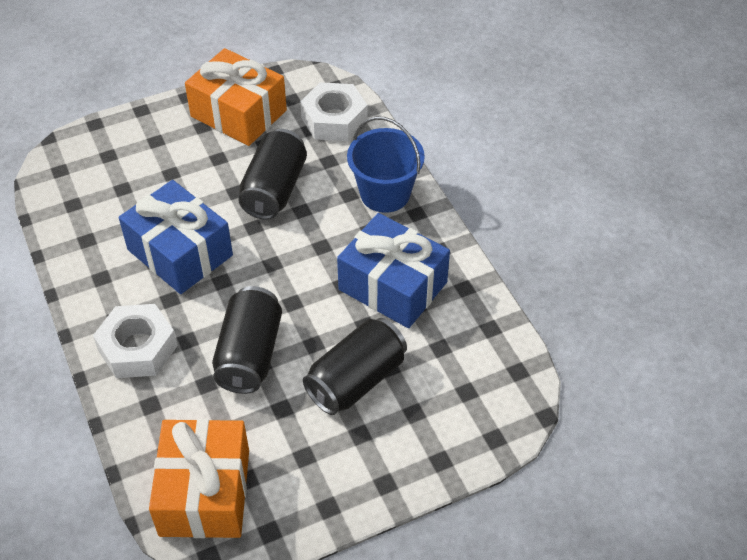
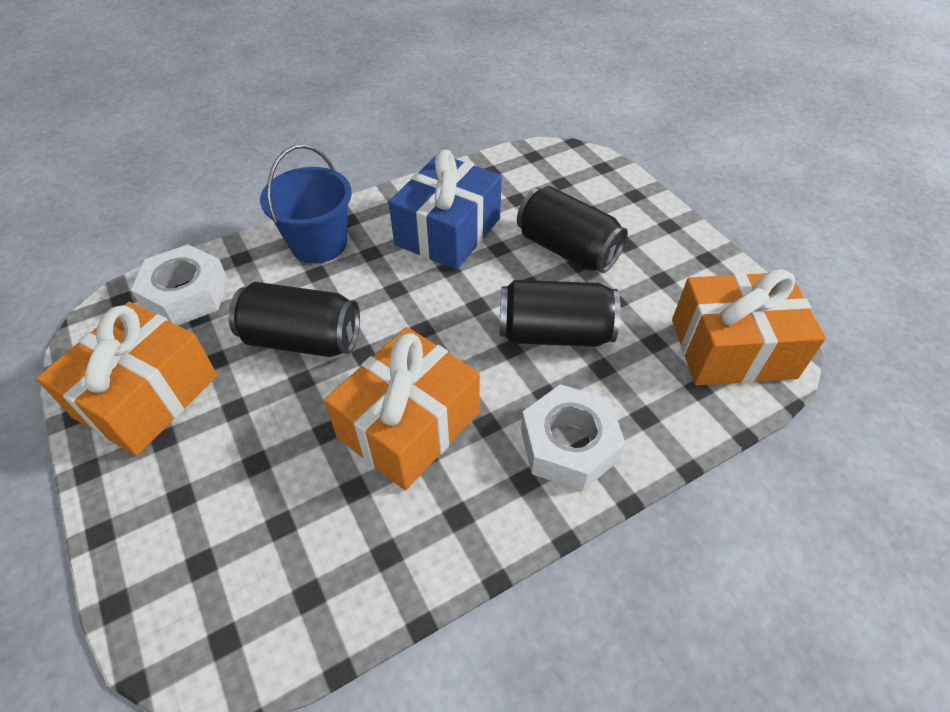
camera: 95 degrees left, 0 degrees up
blue gift [119,180,233,294] -> orange gift [324,327,480,490]

